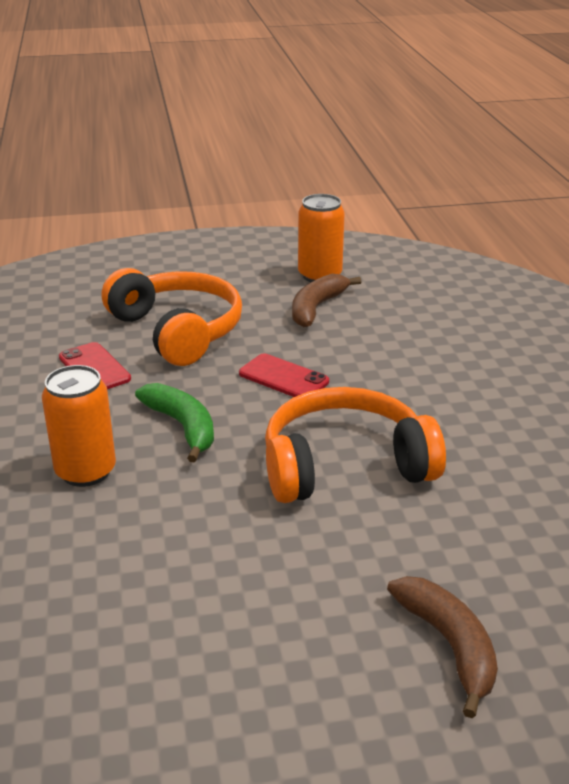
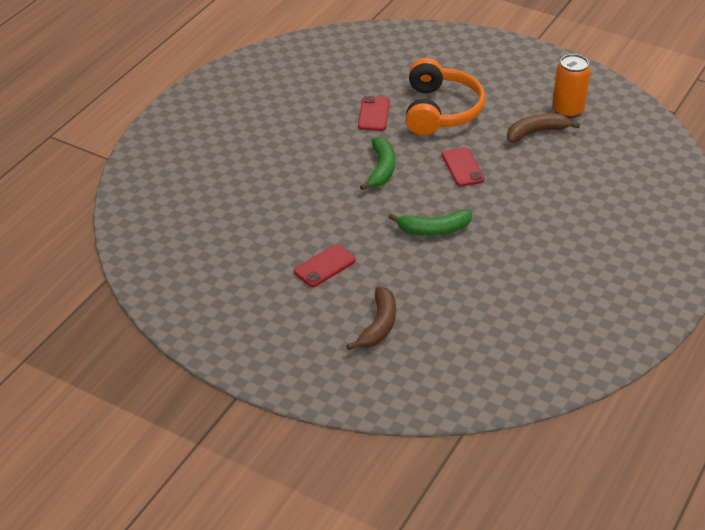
camera: 40 degrees right, 10 degrees up
orange can [42,365,116,487] -> none
orange headphones [265,387,446,503] -> green banana [388,209,472,236]
none -> red phone [294,244,356,287]

